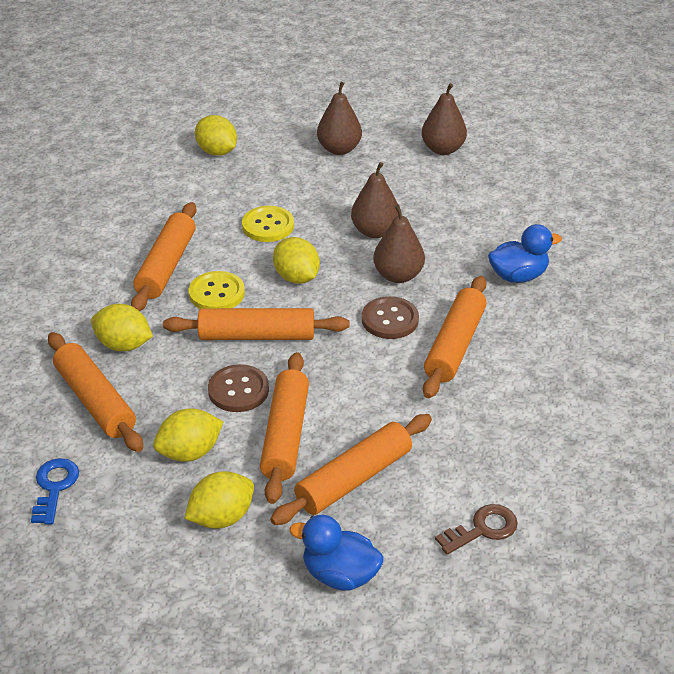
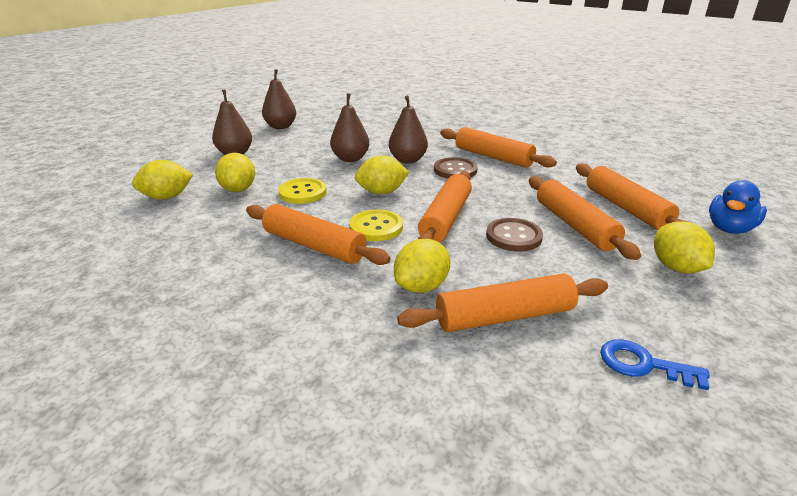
camera: 70 degrees left, 10 degrees down
yellow lemon [153,409,224,462] -> yellow lemon moved to [215,153,255,192]
orange rolling pin [260,352,309,504] -> orange rolling pin turned 45 degrees clockwise [529,176,641,260]
brown key [435,504,518,555] -> none
blue duck [488,224,562,283] -> none

